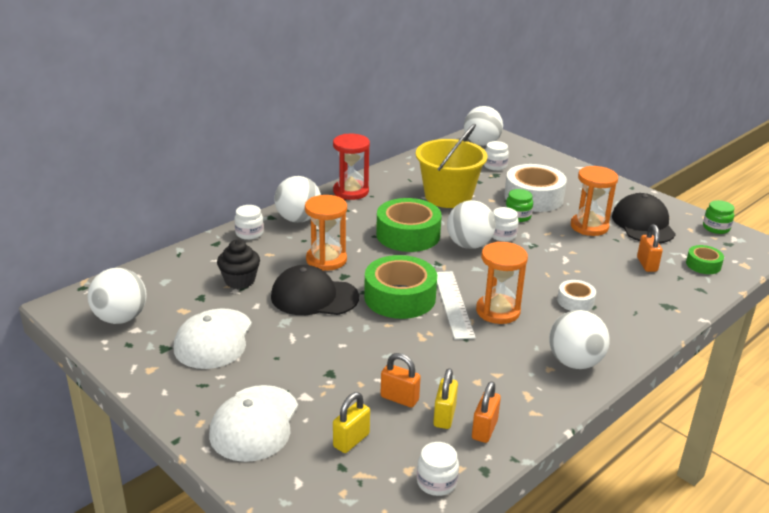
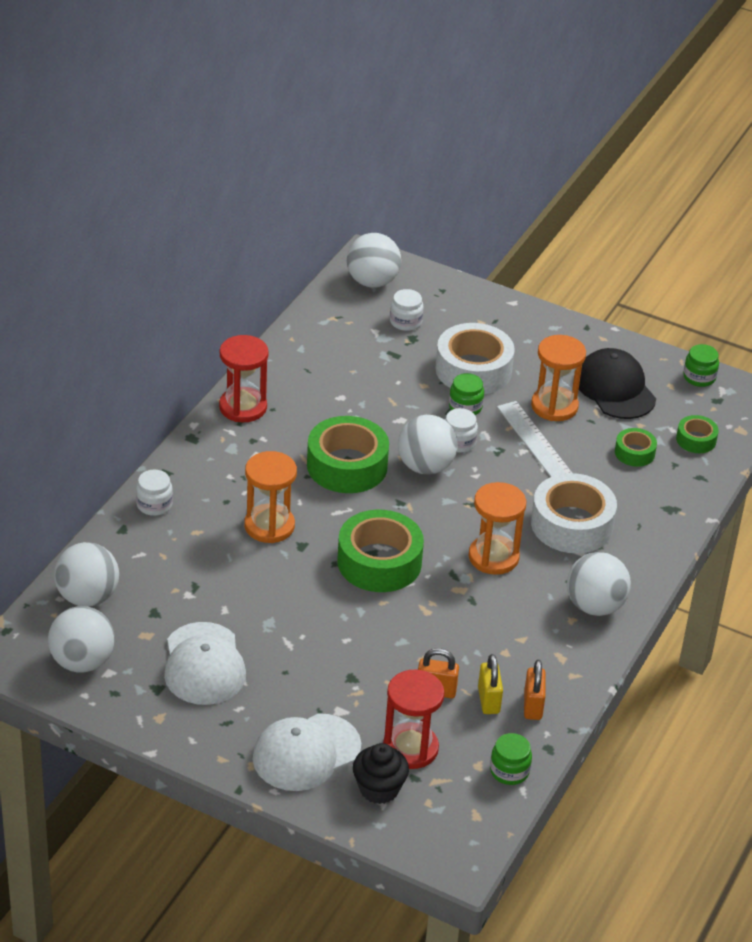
camera: 20 degrees left, 10 degrees up
white cap [209,385,298,462] -> white cap turned 60 degrees clockwise [253,713,361,791]
black cupcake [217,240,260,289] -> black cupcake moved to [353,743,409,804]
black cap [271,265,359,315] -> none
white ball [274,176,321,223] -> white ball moved to [54,542,119,607]
yellow padlock [333,392,370,453] -> red hourglass [383,669,444,769]
yellow bucket [416,124,488,208] -> none
white jar [417,442,459,496] -> green jar [490,733,532,785]
white ruler [437,271,476,340] -> white ruler moved to [497,401,572,477]
white tape [557,280,596,311] -> white tape [531,473,617,553], size x1.96
orange padlock [637,224,663,272] -> green tape [615,428,657,467]

